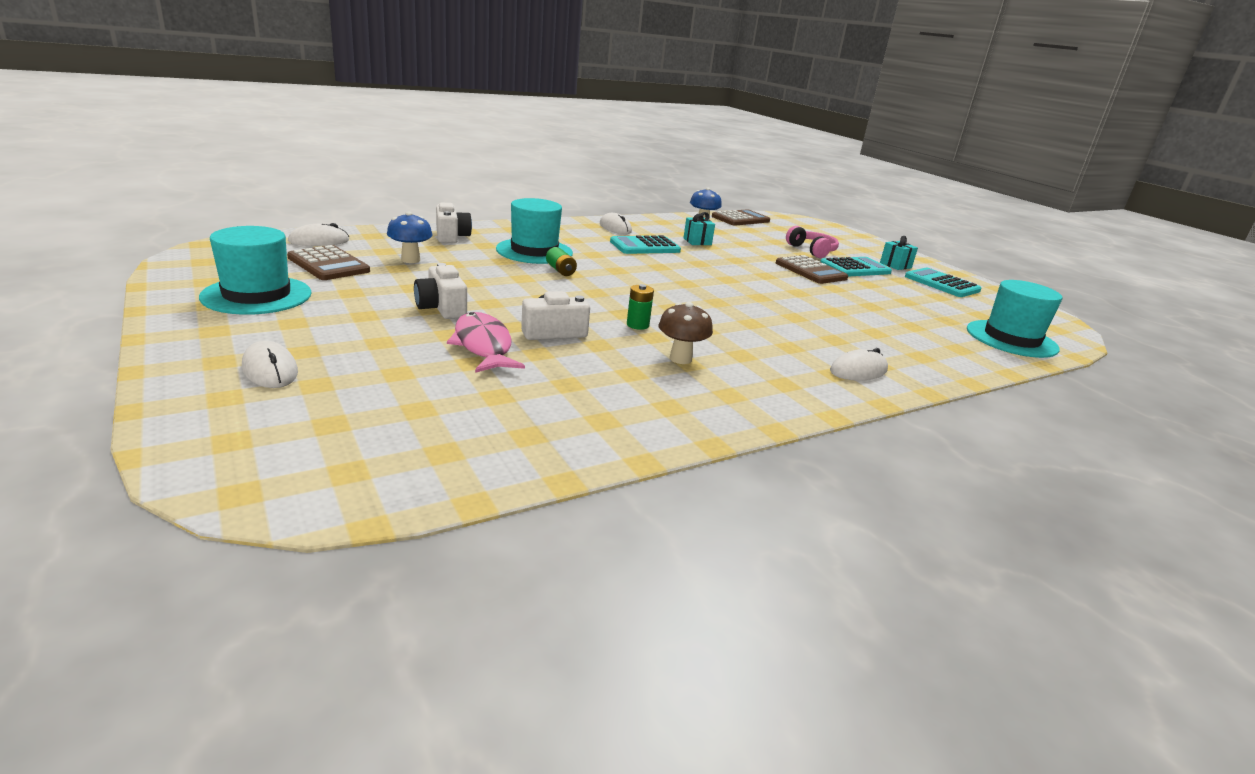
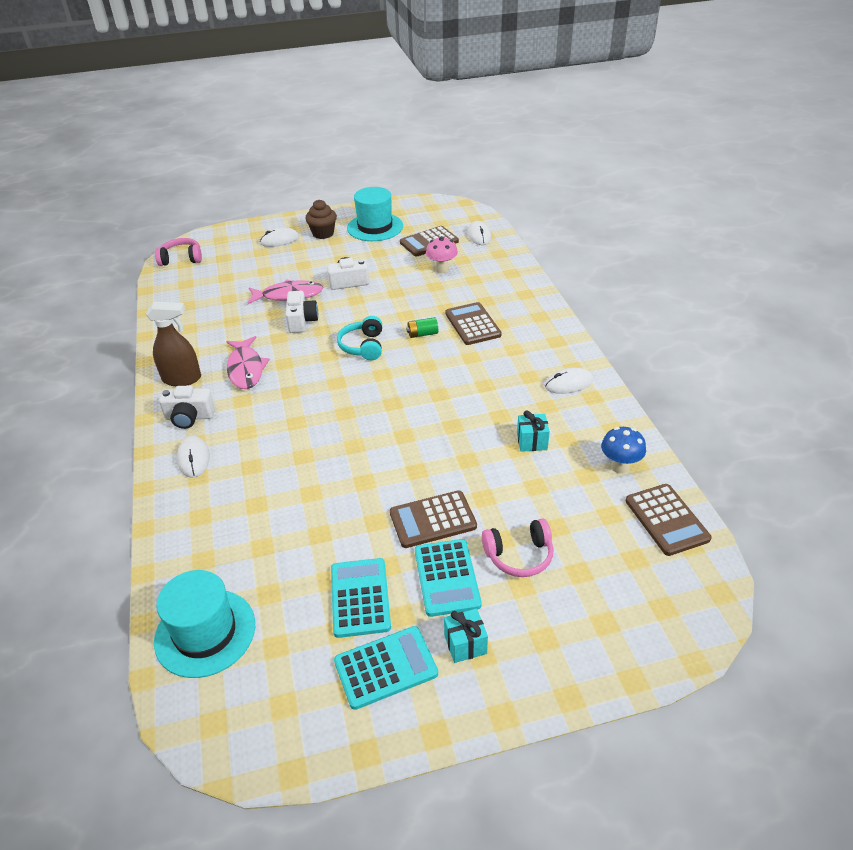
camera: 110 degrees right, 15 degrees up
blue mushroom [387,212,432,263] -> pink mushroom [426,236,458,273]
white camera [436,203,472,243] -> white camera moved to [159,386,215,429]
turquoise hat [496,198,573,264] -> brown calculator [445,302,502,345]
turquoise calculator [610,235,681,254] -> turquoise calculator moved to [331,558,391,638]
green battery [627,284,654,330] -> none
brown mushroom [659,302,713,364] -> pink fish [226,336,270,389]
none -> brown spray bottle [146,302,201,386]
none -> pink headphones [155,238,202,266]
none -> brown cupcake [305,200,337,239]
none -> turquoise headphones [337,316,382,360]

